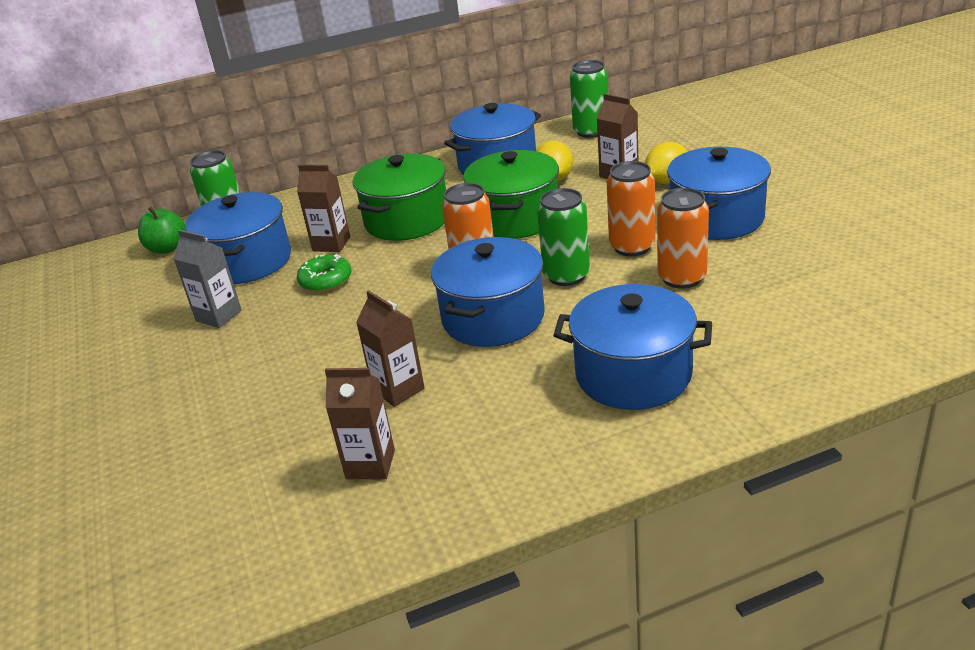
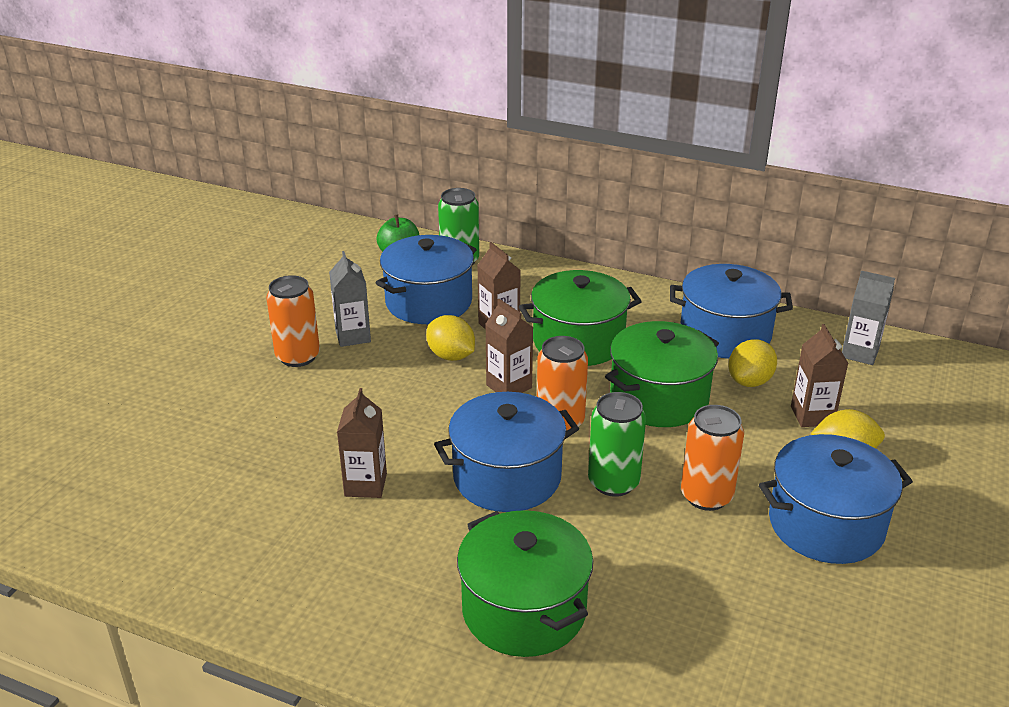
camera: 40 degrees right, 0 degrees up
green donut [297,254,351,292] -> yellow lemon [426,315,475,361]
brown carton [325,368,395,479] -> brown carton moved to [485,299,533,393]
blue pot [553,284,712,410] -> green pot [457,510,593,657]
green can [570,60,608,138] -> grey carton [842,270,895,365]
orange can [657,188,709,289] -> orange can moved to [266,275,320,367]

